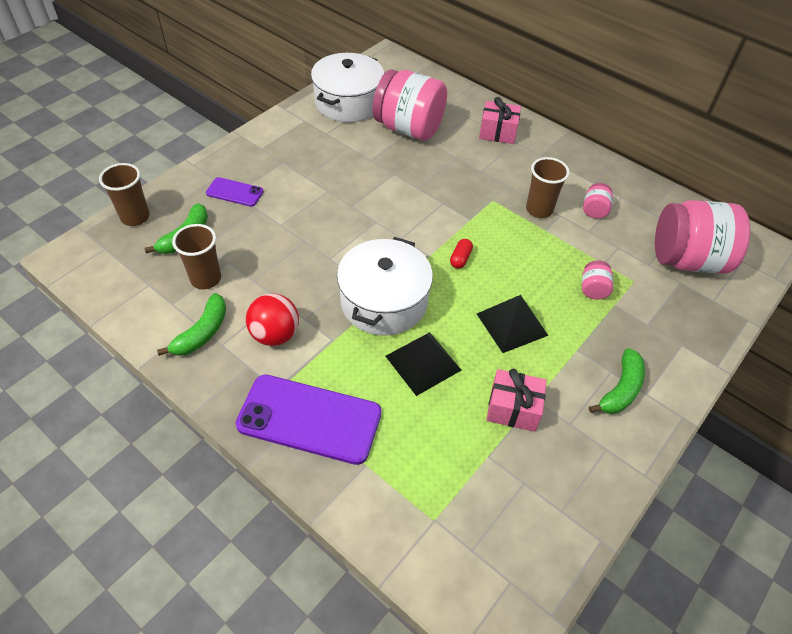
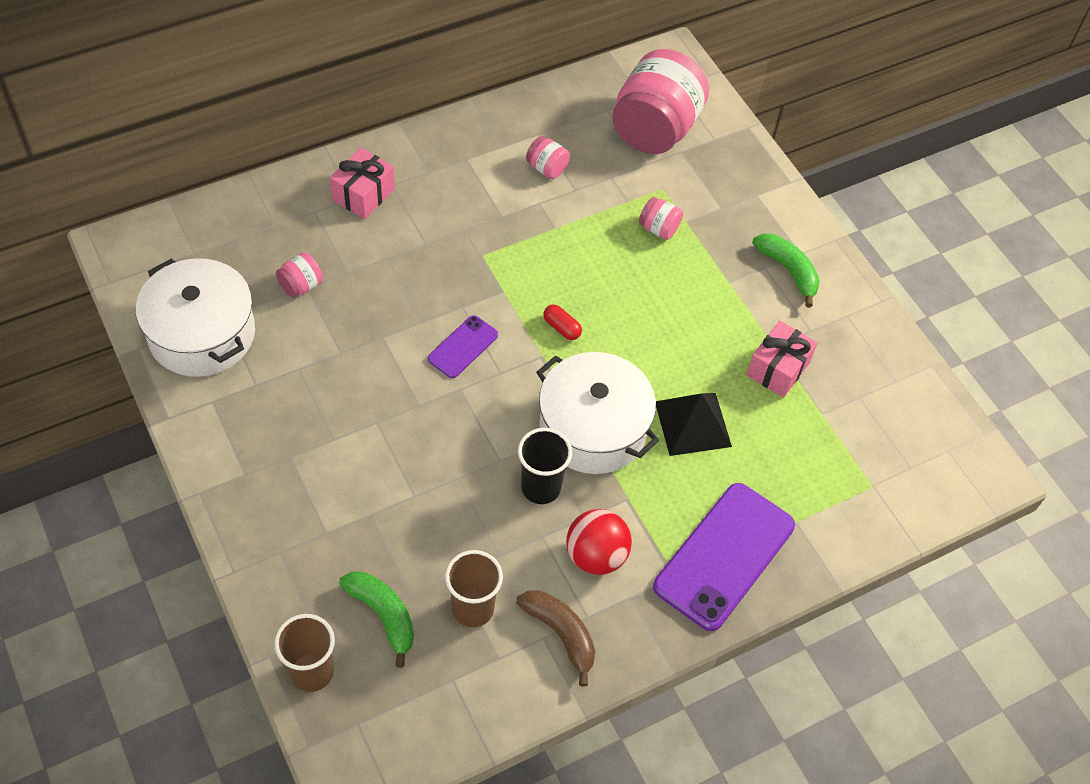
camera: 70 degrees left, 5 degrees up
green banana [157,293,226,356] -> brown banana [516,590,595,687]
purple phone [206,177,264,207] -> purple phone moved to [428,315,498,378]
pink jar [373,70,447,141] -> pink jar [276,252,323,298], size x0.42
black pyramid [477,295,548,353] -> none
brown cup [526,157,570,218] -> none
none -> black cup [518,428,572,504]

